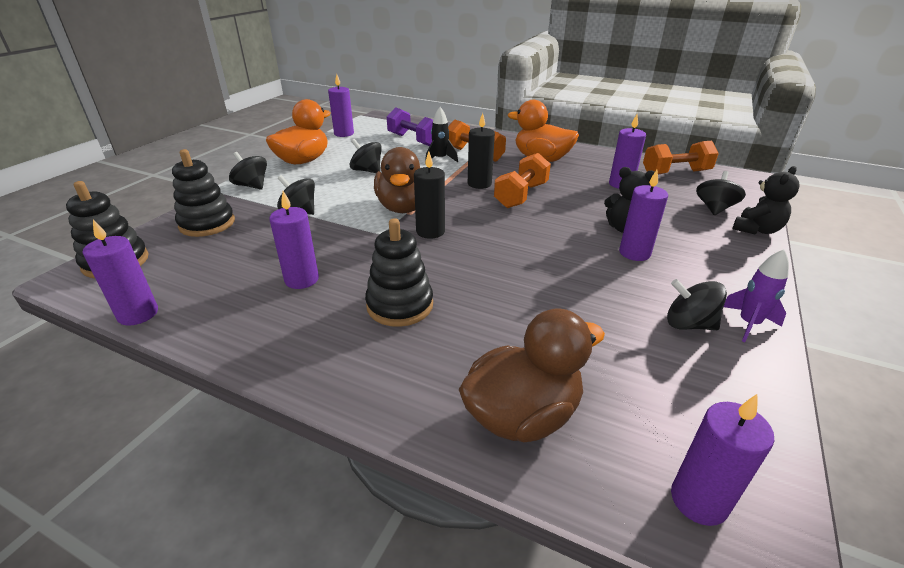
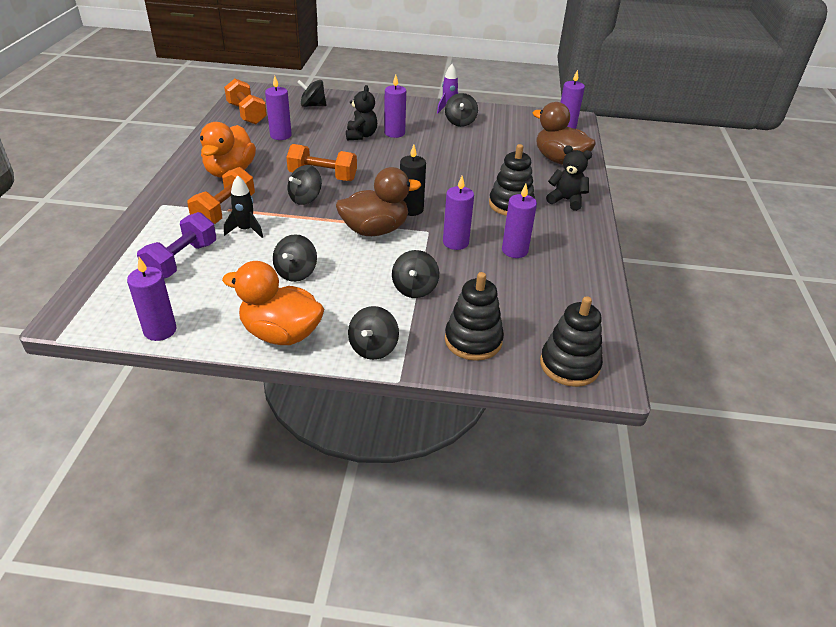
camera: 110 degrees left, 5 degrees up
purple candle [83,220,158,326] -> purple candle moved to [443,176,474,250]
black candle [468,113,495,189] -> black spinning top [288,165,322,205]
black teddy bear [733,166,800,235] -> black teddy bear moved to [546,146,592,211]

